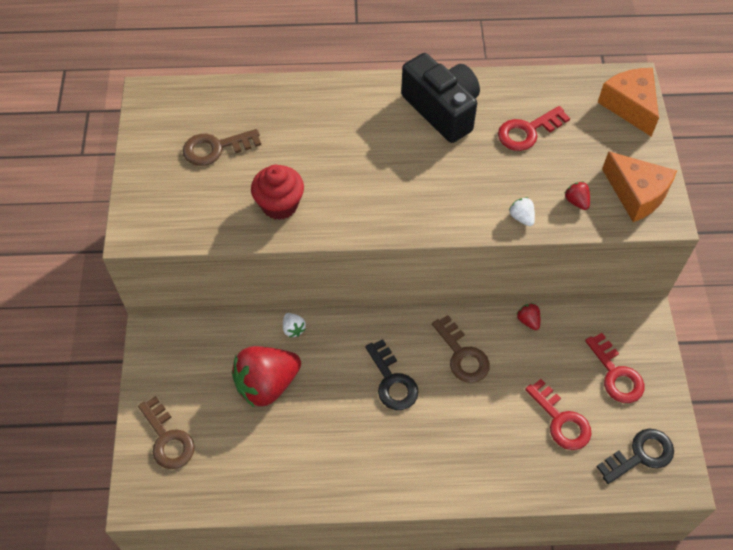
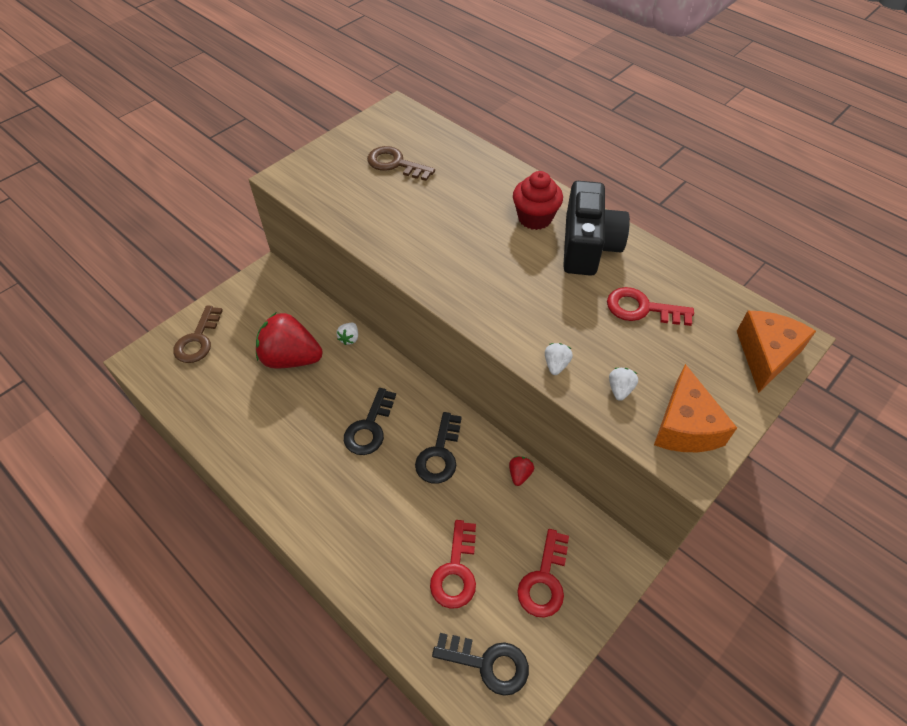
camera: 45 degrees right, 5 degrees down
red cupcake [251,165,304,220] -> red cupcake moved to [513,171,563,230]
brown key [432,315,490,383] -> black key [415,412,462,484]
red strawberry [564,181,590,210] -> white strawberry [609,368,638,401]

